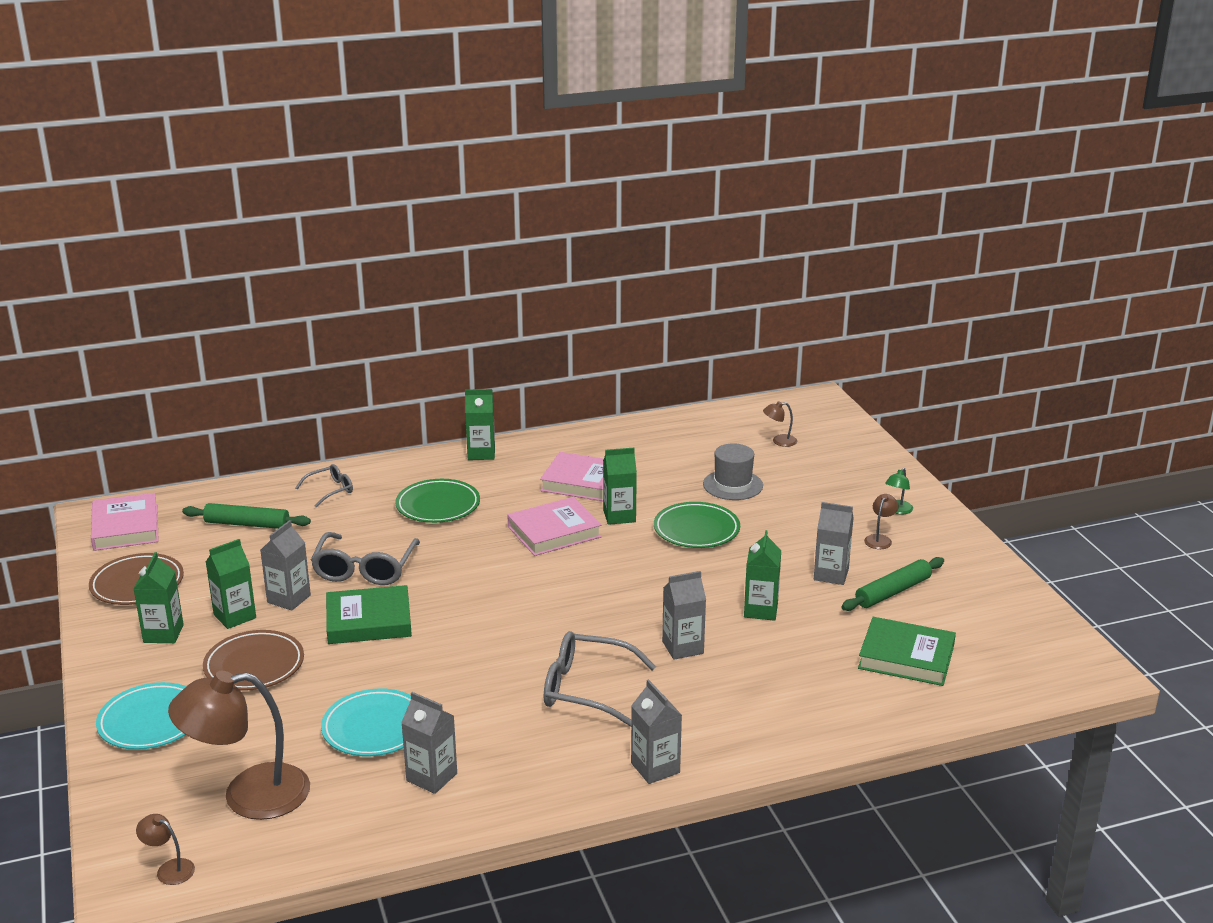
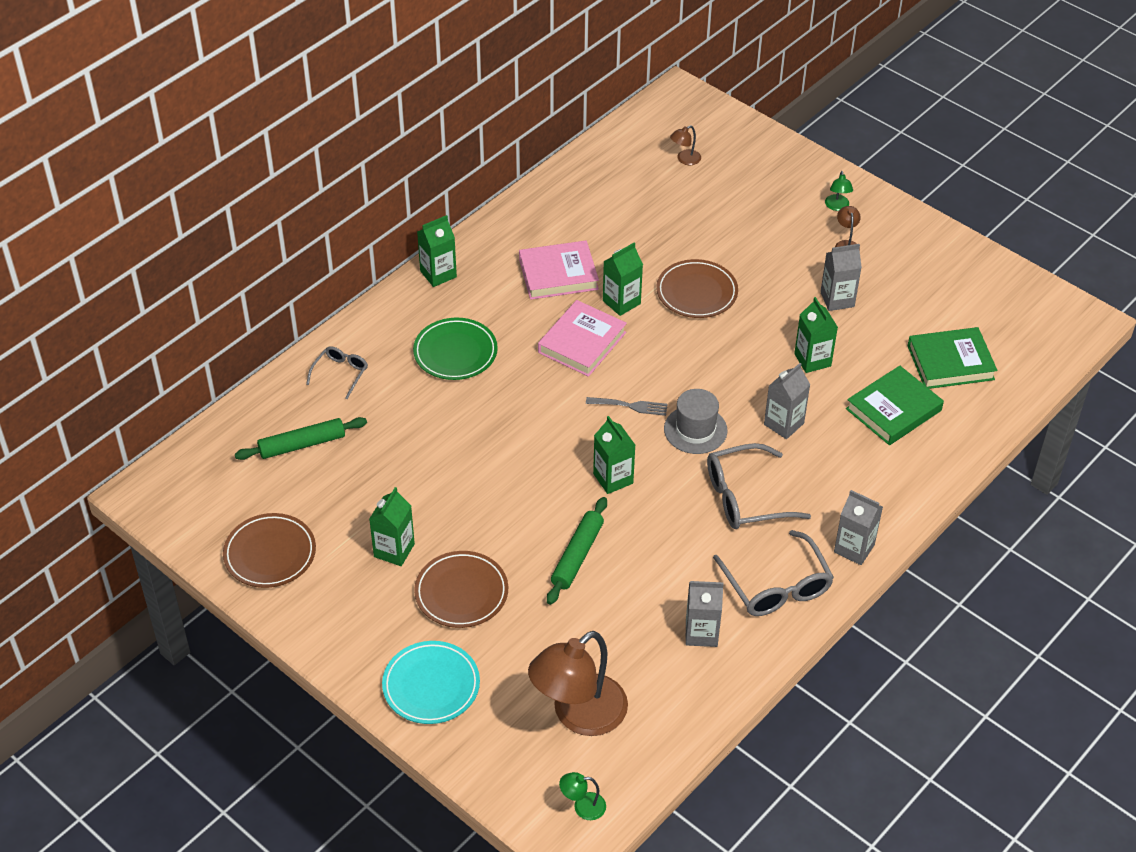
camera: 30 degrees left, 20 degrees up
pink book [91,493,159,551] -> none
green carton [134,552,184,643] -> green carton moved to [593,416,635,494]
brown lamp [136,814,195,885] -> green lamp [559,772,606,820]
grey carton [260,520,311,611] -> none
grey glasses [311,532,420,585] -> grey glasses moved to [713,530,834,616]
turquoise plate [321,688,411,757] -> none
green book [326,585,412,644] -> green book moved to [846,366,944,445]
green plate [654,502,740,548] -> brown plate [656,259,738,318]
grey hat [703,443,763,500] -> grey hat moved to [664,389,727,454]
green rolling pin [841,557,944,611] -> green rolling pin moved to [547,497,607,605]
none -> grey fork [586,397,668,416]

